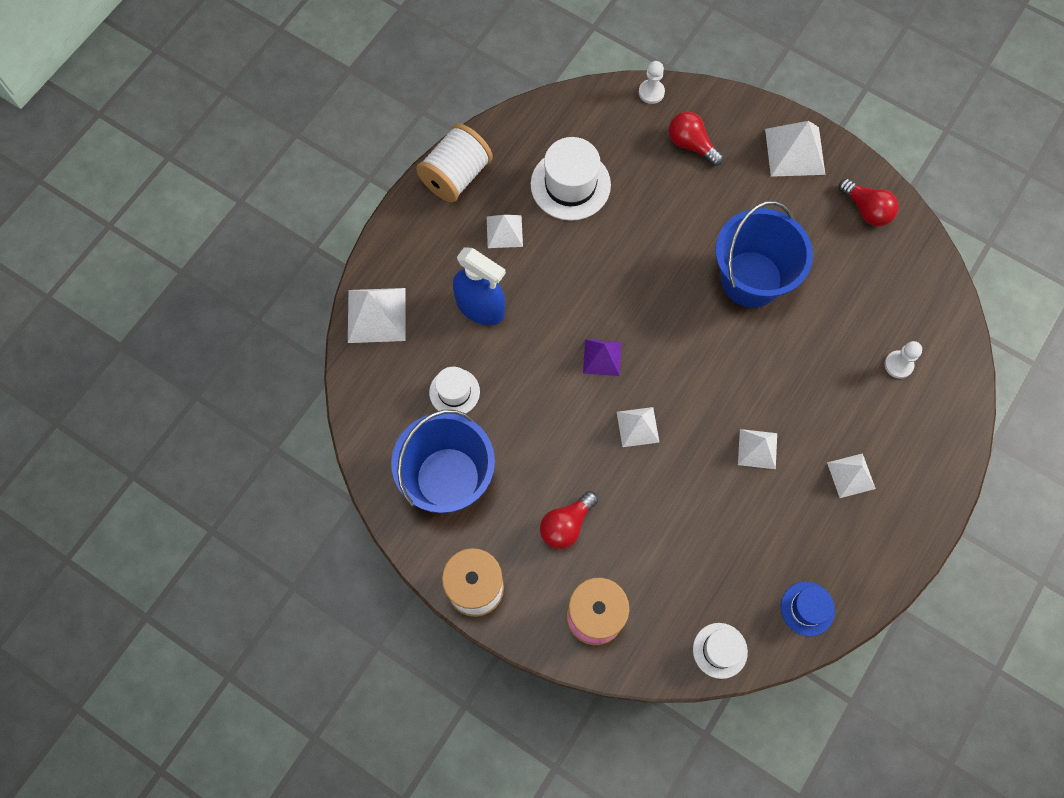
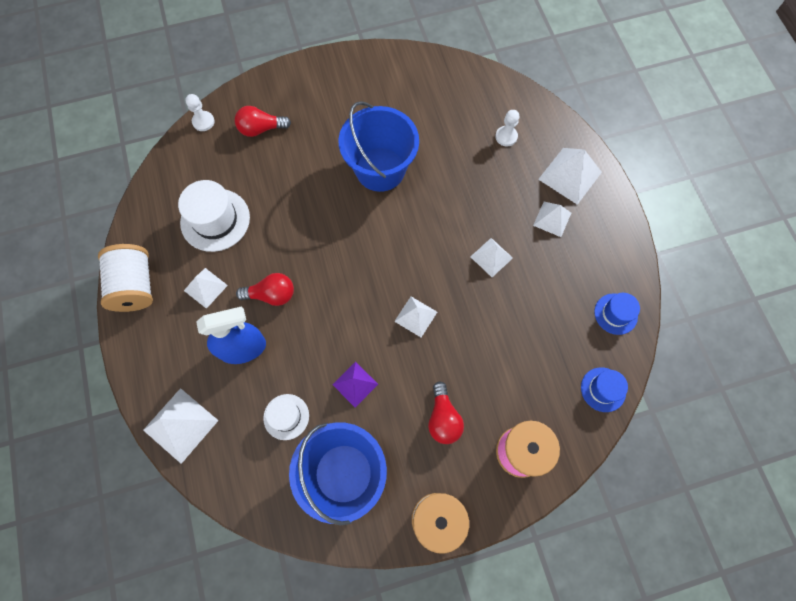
camera: 50 degrees left, 0 degrees up
purple pyramid [583,339,621,376] -> purple pyramid moved to [332,362,378,407]
white hat [693,623,748,679] -> blue hat [581,367,628,412]
white pyramid [765,121,825,177] -> white pyramid moved to [538,148,602,205]
red light bulb [839,178,899,226] -> red light bulb moved to [236,273,294,306]

